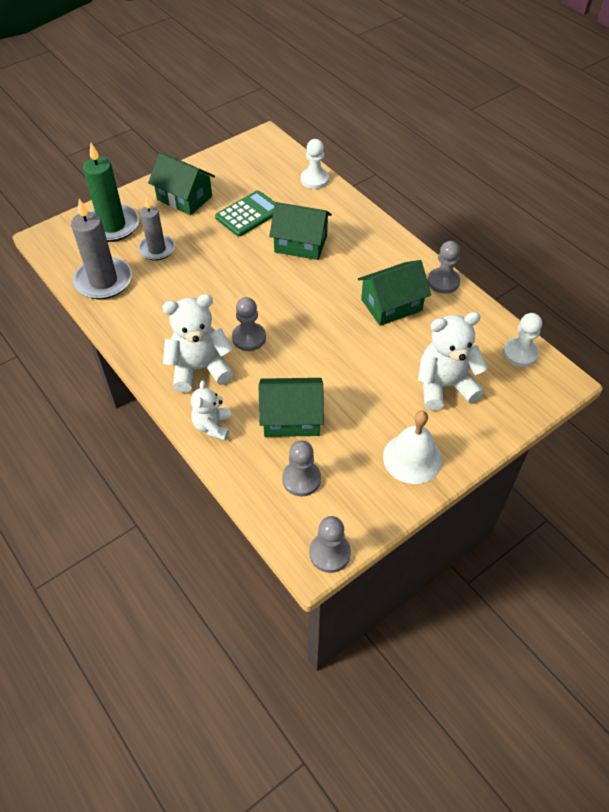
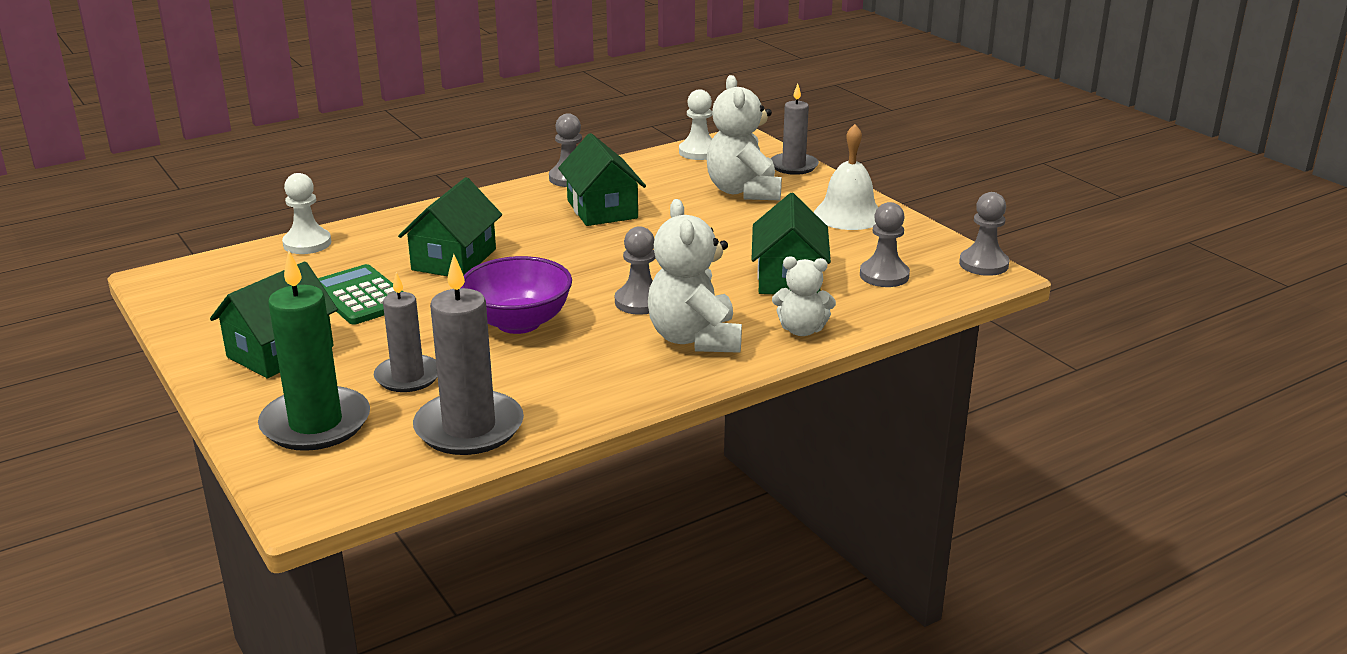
camera: 85 degrees left, 25 degrees down
none -> purple bowl [461,256,572,334]
none -> grey candle [770,83,819,175]

